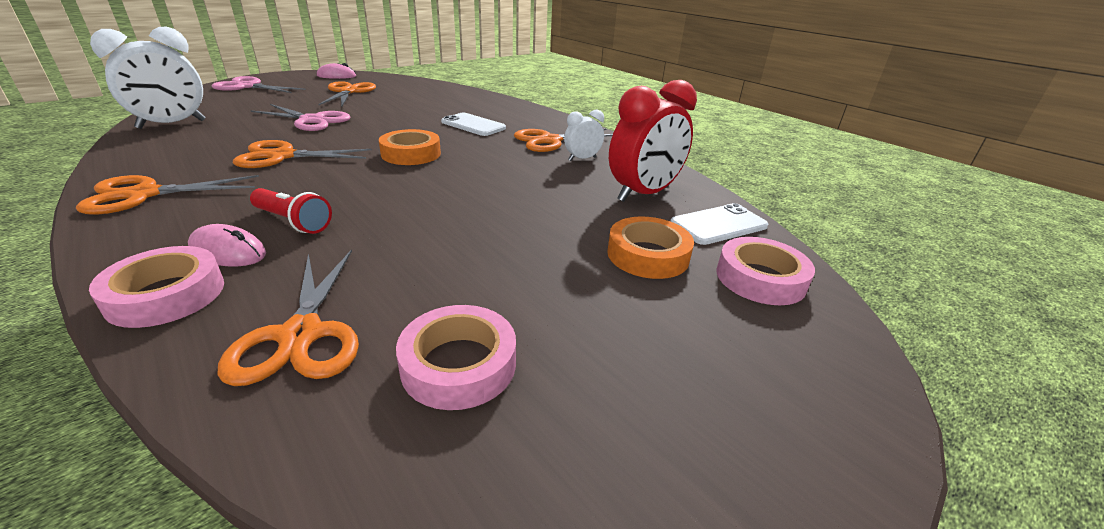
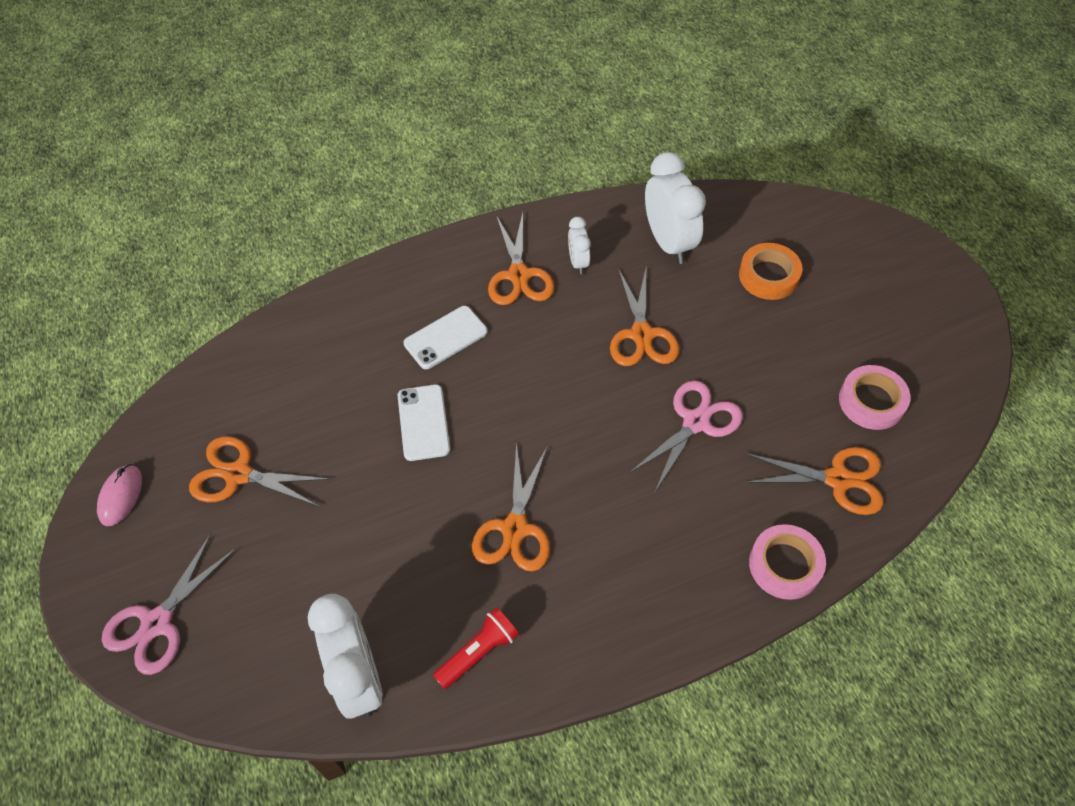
camera: 70 degrees left, 25 degrees up
orange scissors [76,175,259,215] -> orange scissors moved to [610,268,679,366]
pink mouse [188,224,266,266] -> none
pink scissors [250,104,351,131] -> pink scissors moved to [629,380,743,492]
red flashlight [250,188,332,234] -> red flashlight moved to [433,608,519,689]
orange tape [379,129,441,165] -> none
red clock [609,80,697,202] -> white clock [645,152,706,264]
white phone [670,203,768,245] -> white phone moved to [398,384,450,461]
pink tape [716,237,815,305] -> none

